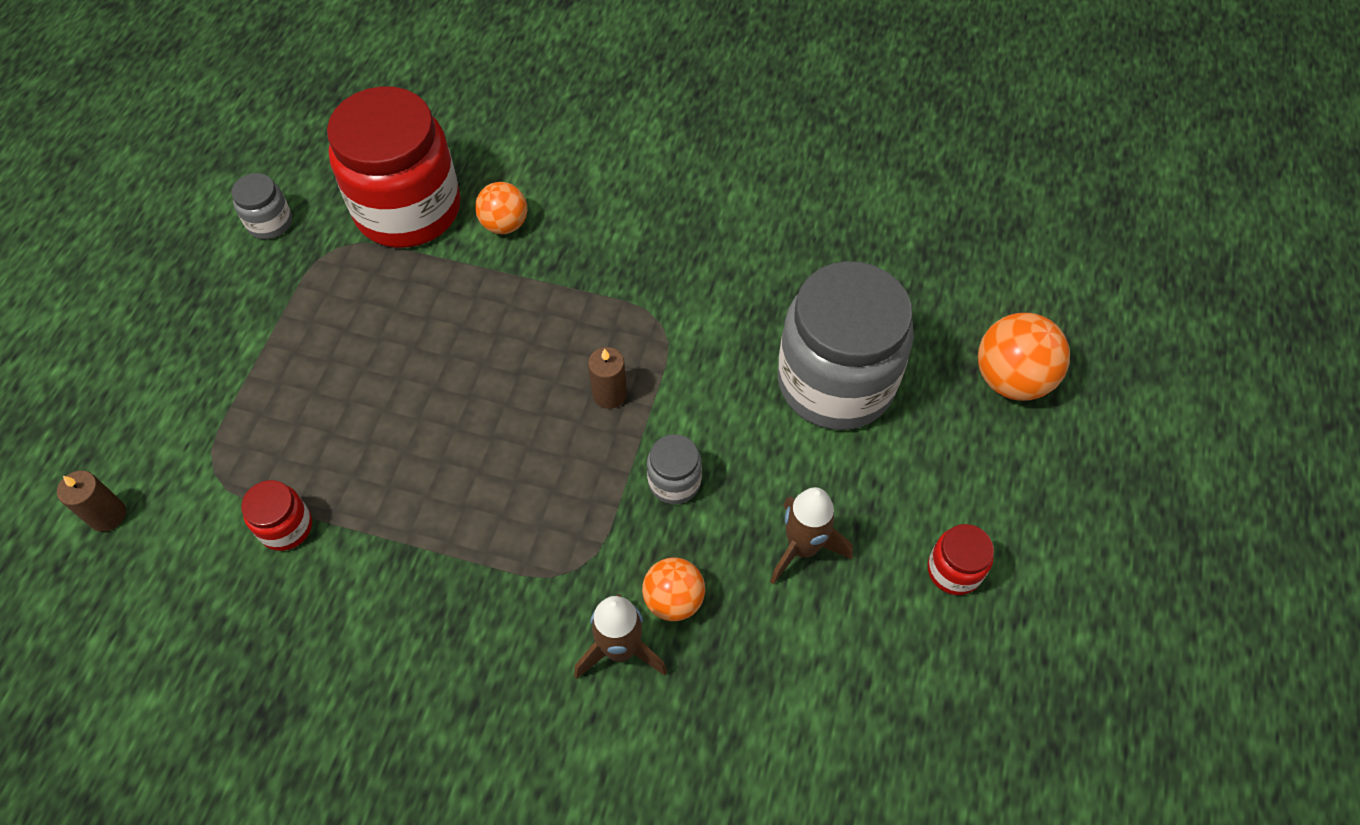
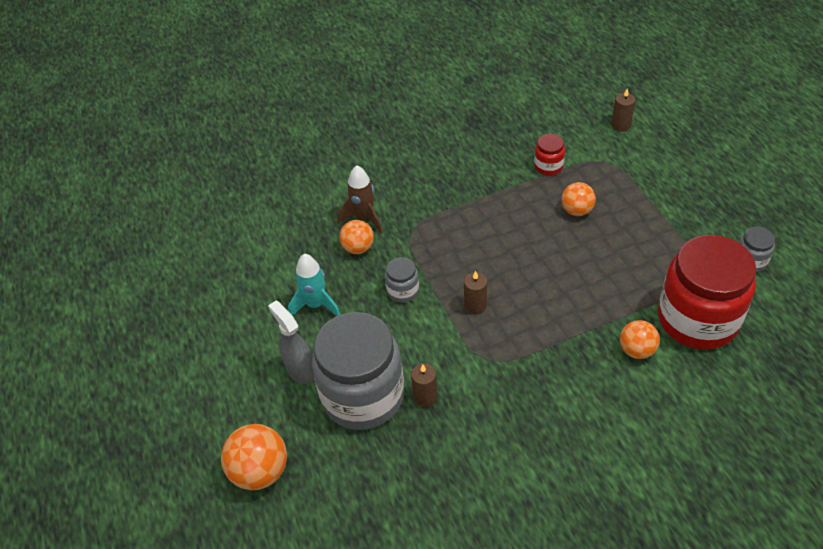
camera: 145 degrees right, 10 degrees down
brown rocket [770,487,853,585] -> turquoise rocket [288,254,340,316]
red jar [928,524,994,595] -> none
none -> grey spray bottle [268,301,314,384]
none -> brown candle [411,363,438,407]
none -> orange ball [561,182,596,216]

